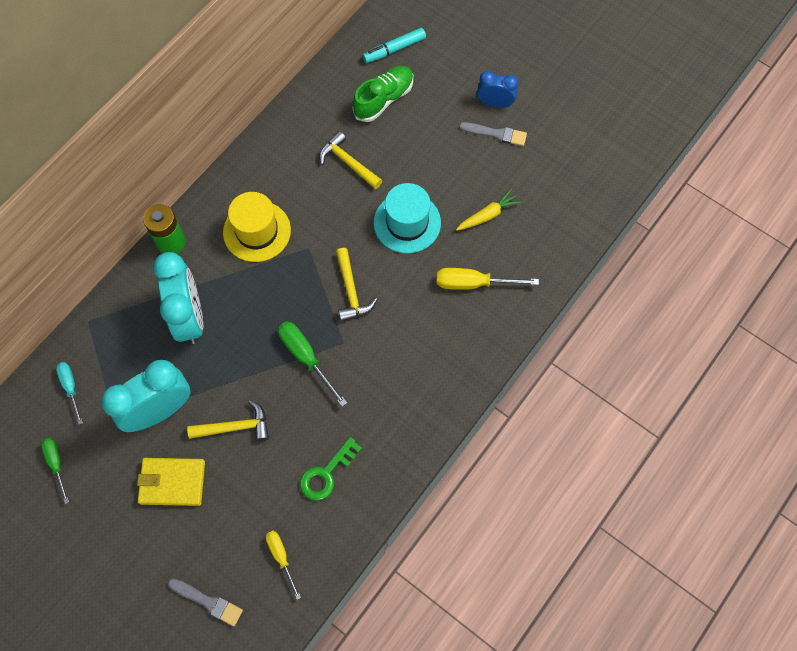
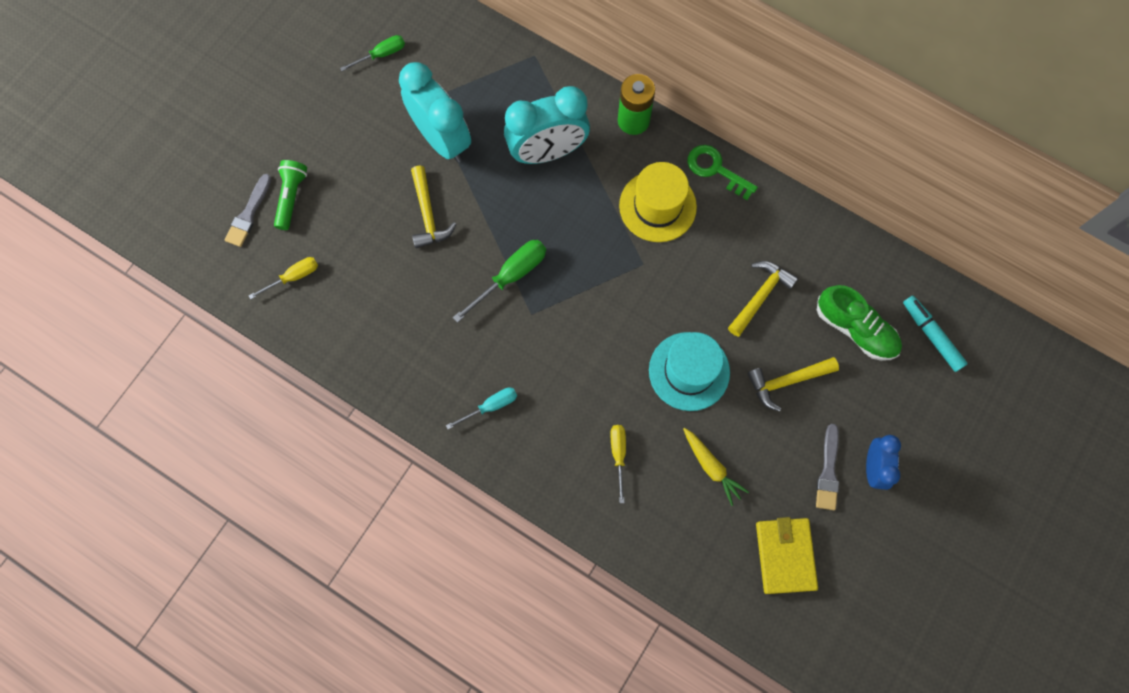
camera: 85 degrees right, 5 degrees up
turquoise screwdriver [56,362,83,424] -> turquoise screwdriver moved to [446,388,517,429]
yellow wallet [137,458,205,506] -> yellow wallet moved to [756,517,818,594]
green key [300,437,362,501] -> green key moved to [688,145,758,200]
yellow hammer [336,248,377,321] -> yellow hammer moved to [747,357,839,412]
yellow screwdriver [437,268,539,290] -> yellow screwdriver [610,425,626,503], size x0.64
none -> green flashlight [274,160,307,230]

